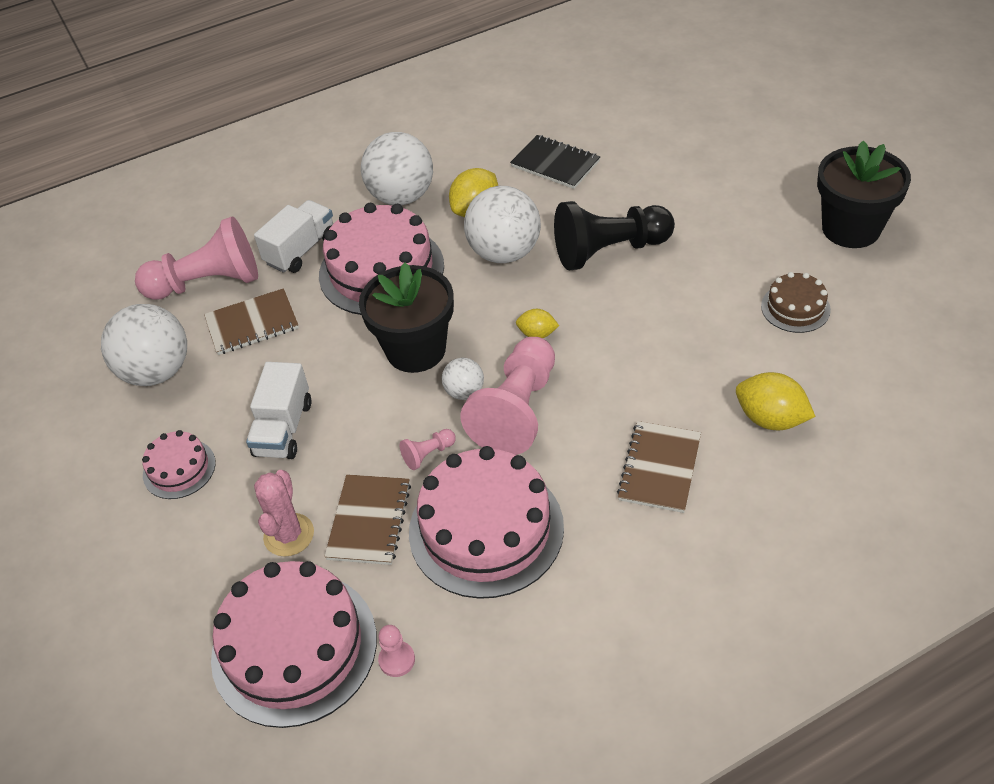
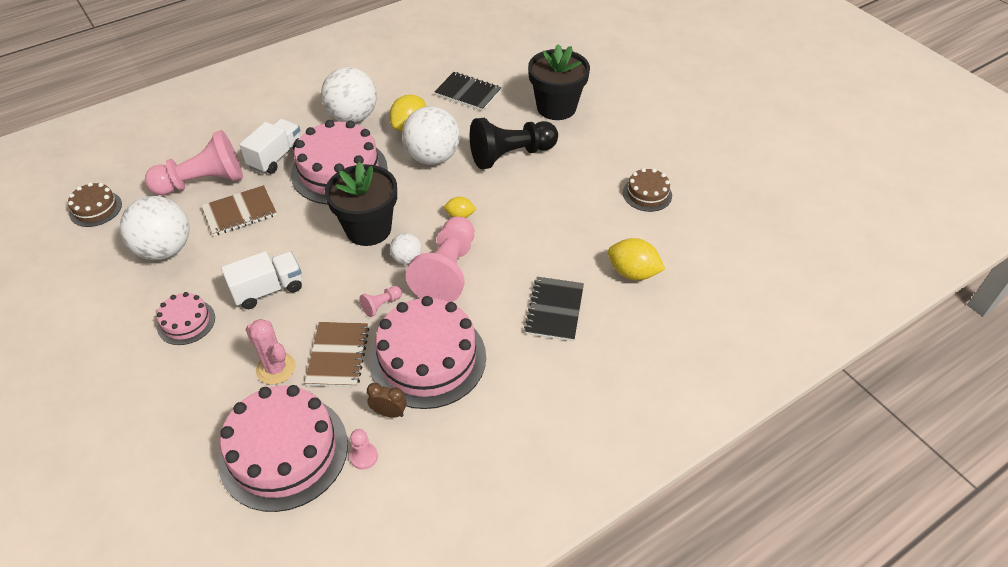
camera: 10 degrees left, 0 degrees up
white truck [246,362,311,459] -> white truck turned 120 degrees counterclockwise [221,251,302,309]
pink cactus [254,470,314,557] -> pink cactus turned 45 degrees counterclockwise [246,319,295,385]
brown notebook [617,421,701,513] -> black notebook [524,277,584,341]
black flower pot [817,141,911,248] -> black flower pot moved to [528,44,590,120]
none -> brown cake [68,182,122,227]
none -> brown clock [367,383,406,418]

